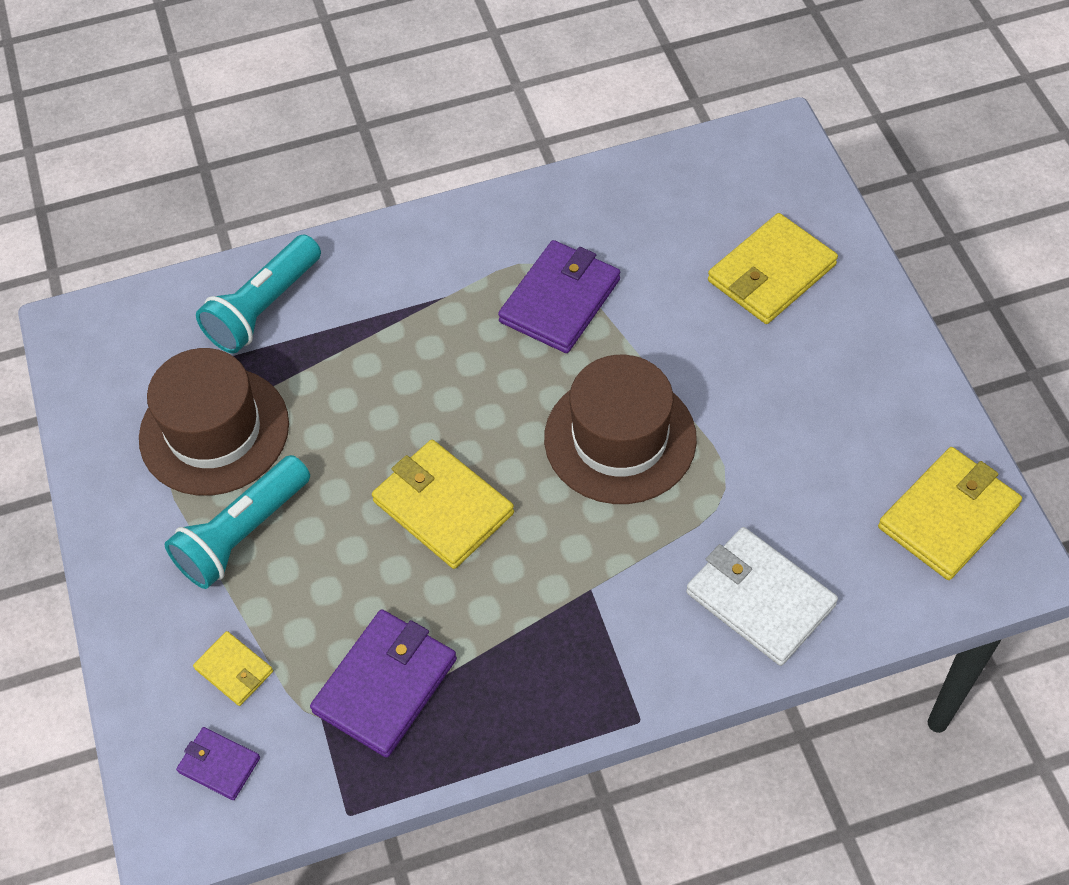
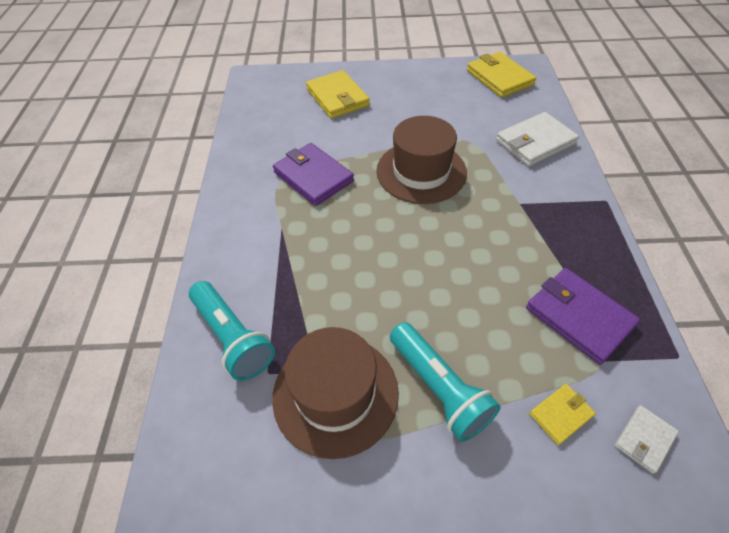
camera: 75 degrees left, 5 degrees down
purple wallet [176,727,260,800] -> white wallet [615,405,679,474]
yellow wallet [372,440,514,569] -> none

